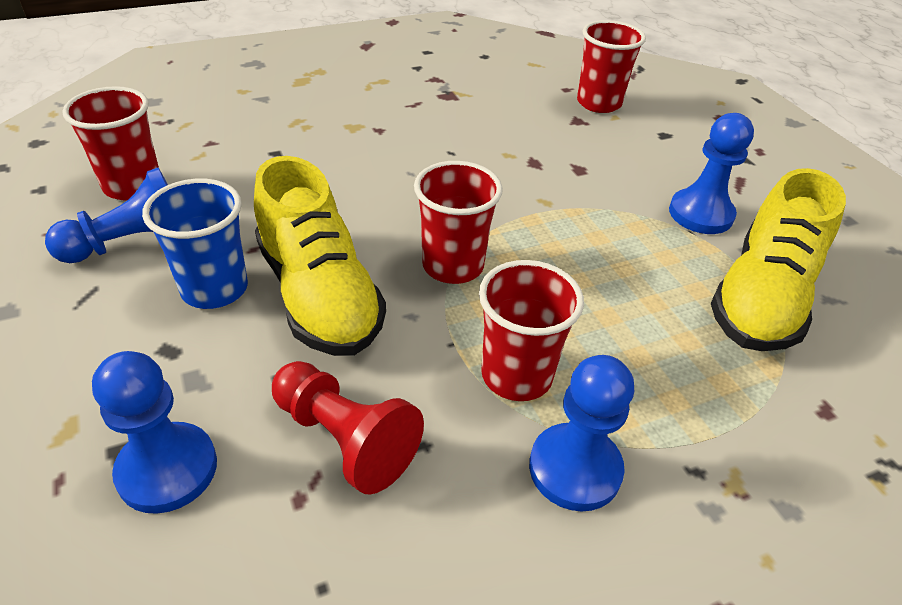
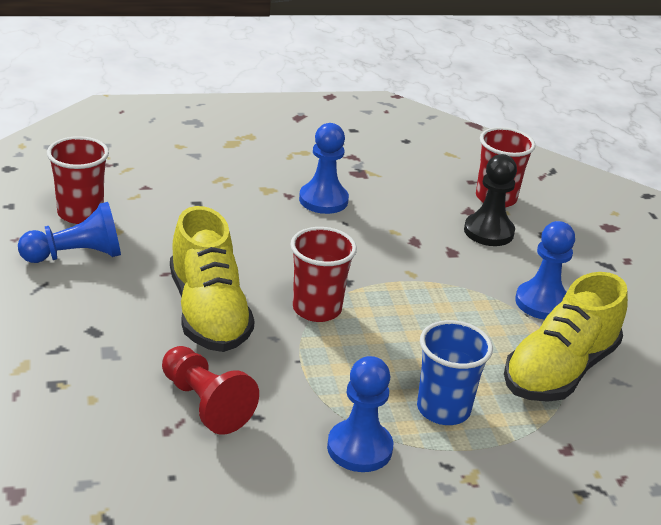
camera: 10 degrees right, 10 degrees down
blue pawn [92,351,217,514] -> blue pawn moved to [299,123,349,214]
blue cup [142,178,248,309] -> blue cup moved to [417,320,493,425]
red cup [479,260,584,401] -> none
none -> black pawn [464,154,517,246]

